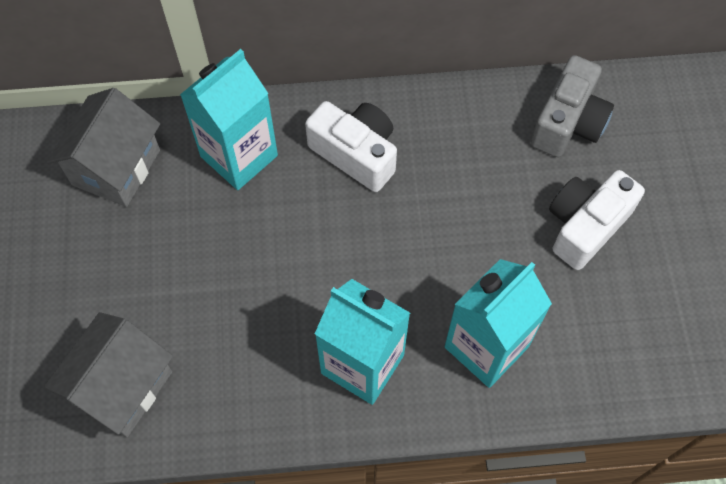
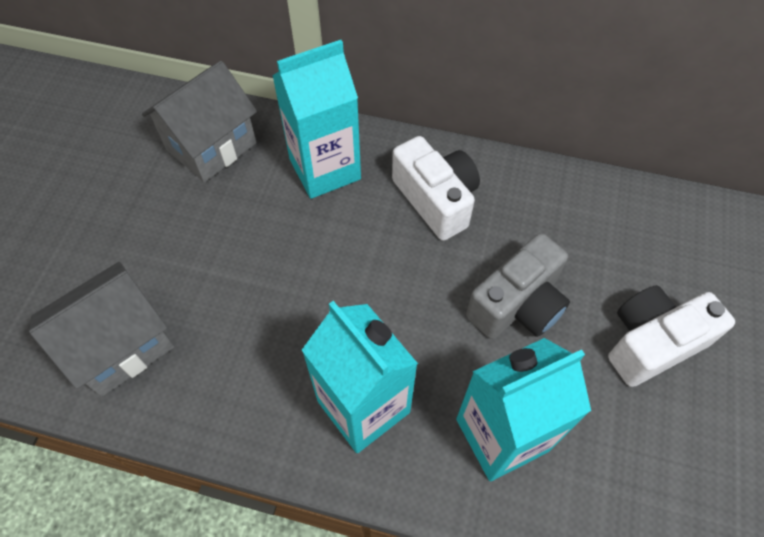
camera: 20 degrees right, 5 degrees down
grey camera [531,55,614,157] -> grey camera moved to [466,233,570,339]

